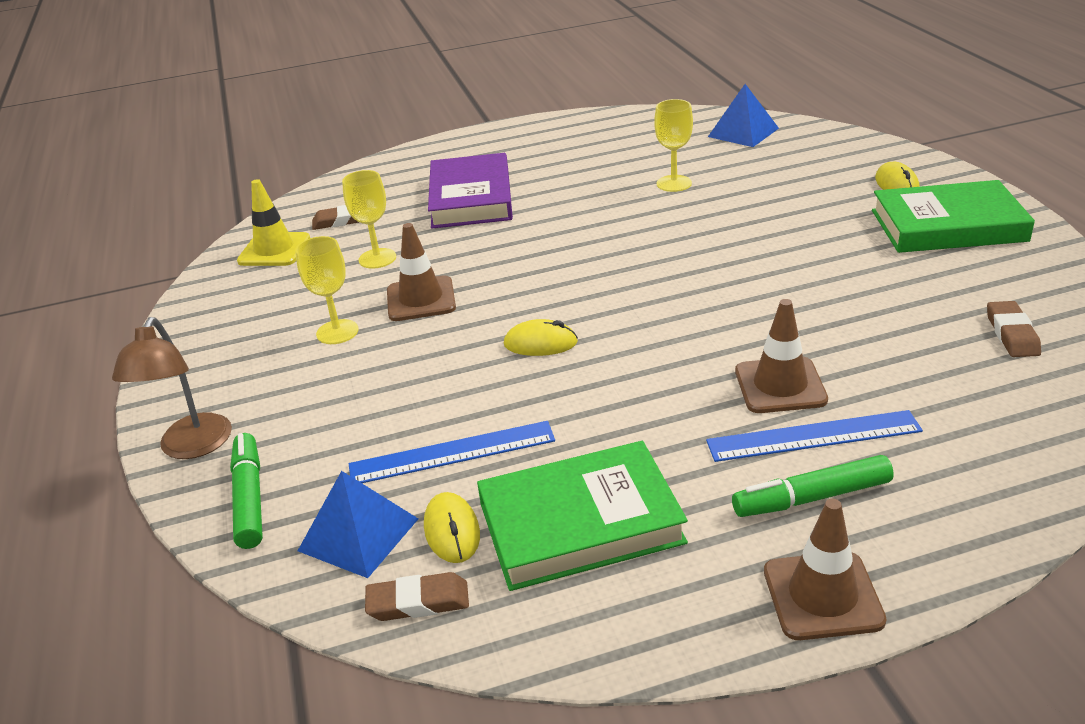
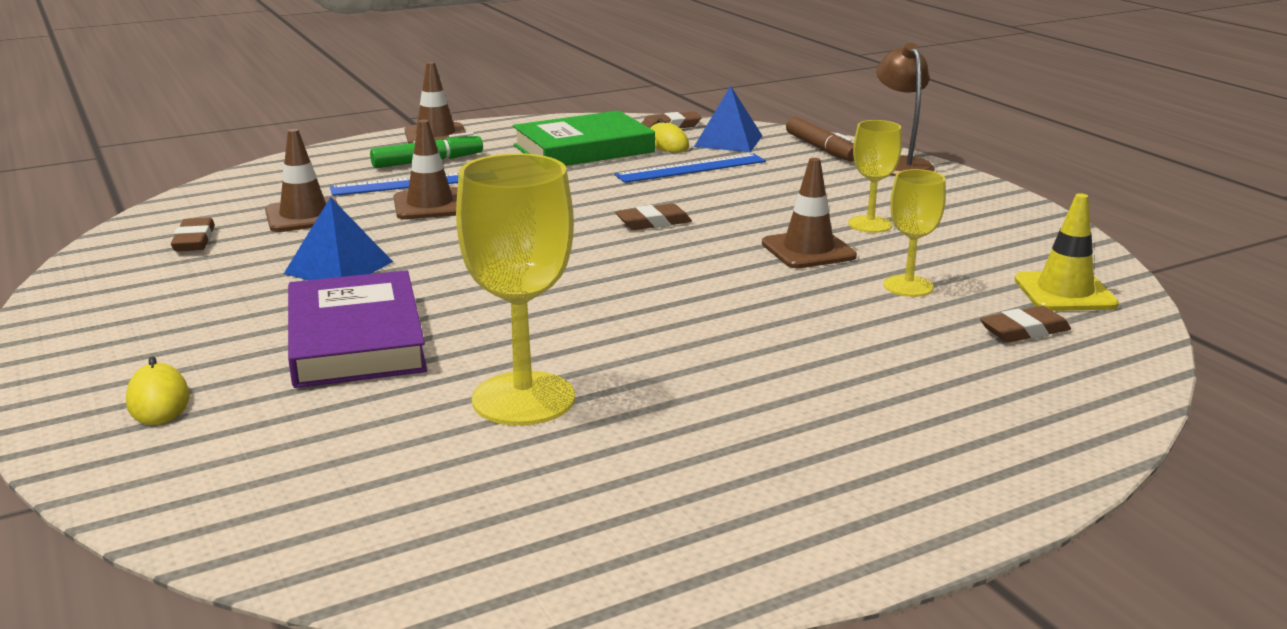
camera: 165 degrees right, 10 degrees down
green marker [230,433,263,549] -> brown marker [786,117,854,162]
purple book [428,153,513,229] -> purple book moved to [288,270,427,388]
yellow mouse [504,319,578,356] -> brown eraser [615,203,692,230]
yellow goblet [654,99,693,192] -> yellow goblet [456,153,575,426], size x1.72
blue pyramid [708,84,779,147] -> blue pyramid moved to [284,197,393,280]
green book [872,180,1035,253] -> none
none -> brown traffic cone [265,129,338,232]

